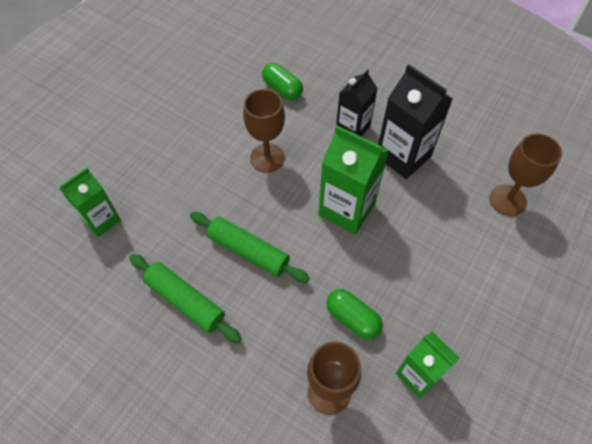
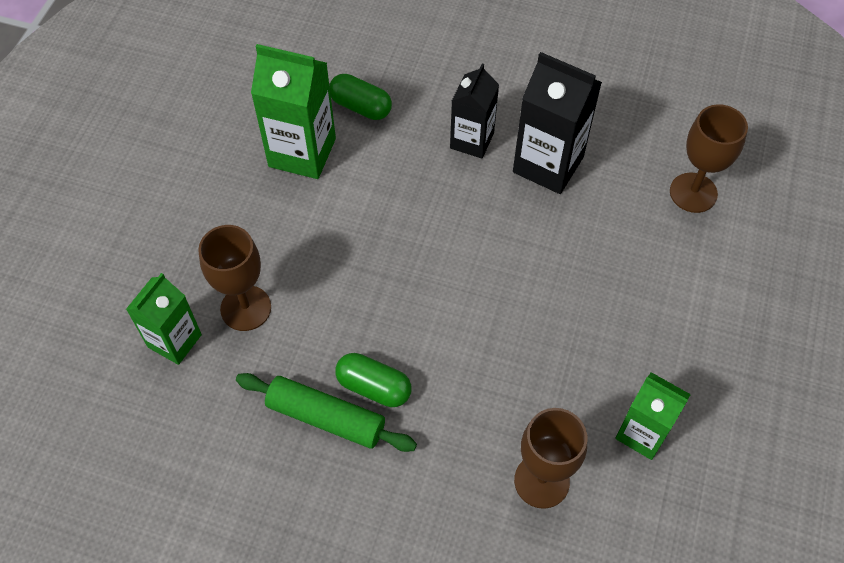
camera: 15 degrees left, 0 degrees up
green rolling pin [190,212,310,283] -> none
brown goblet [243,89,285,172] -> brown goblet moved to [198,225,271,331]
green carton [318,126,389,234] -> green carton moved to [251,44,336,179]
green capsule [326,289,383,340] -> green capsule moved to [335,353,411,407]

